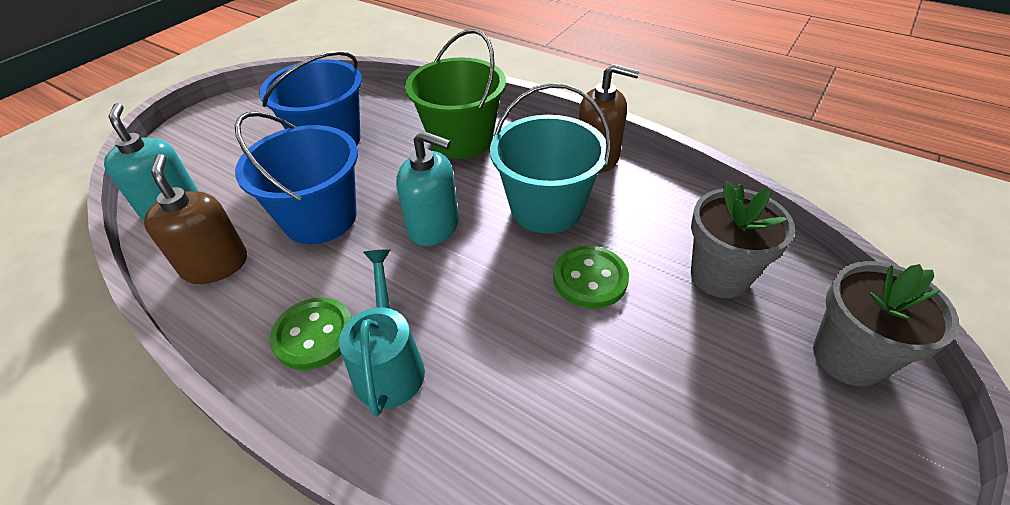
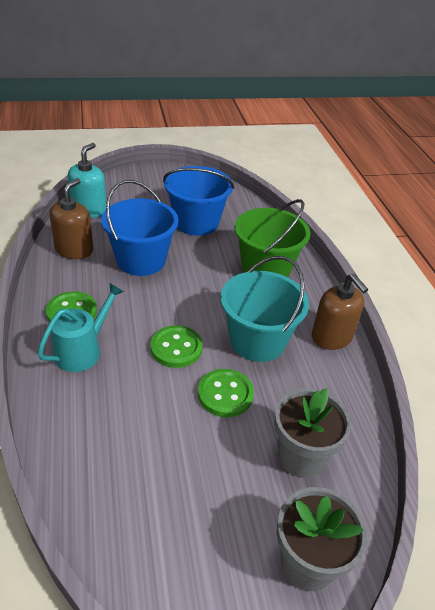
camera: 40 degrees right, 5 degrees down
turquoise soap dispenser [396,131,459,246] -> none
none -> green button [151,325,203,368]

